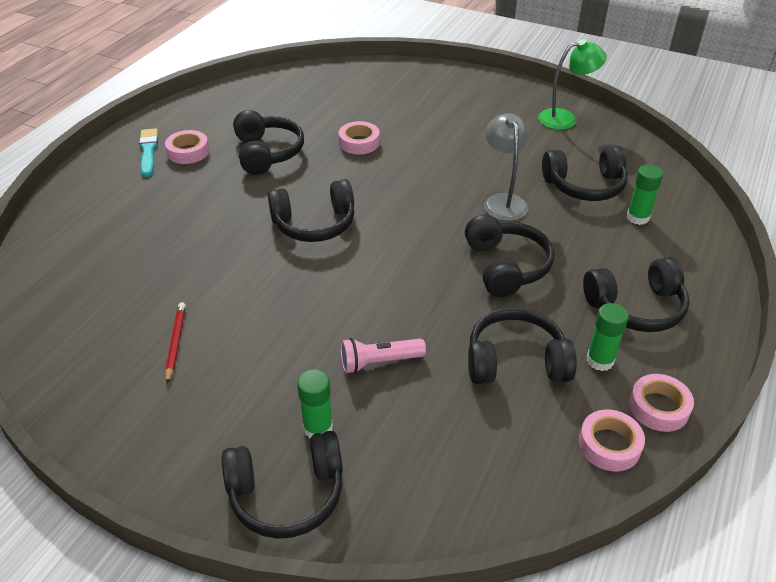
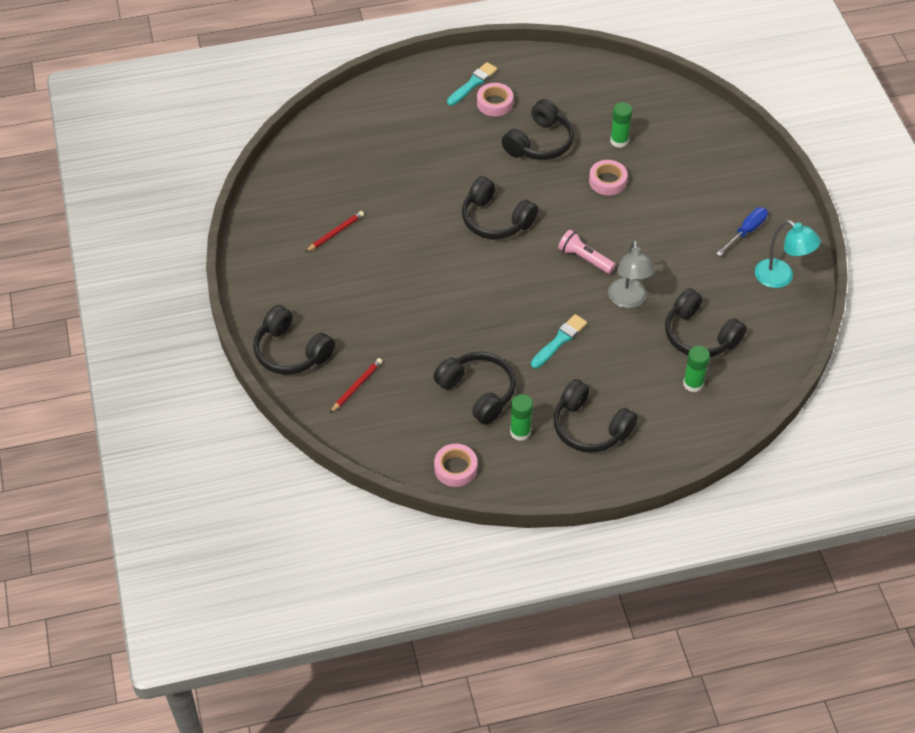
camera: 50 degrees right, 10 degrees up
green glue stick [297,369,333,439] -> green glue stick moved to [610,102,632,148]
pink flashlight [340,338,426,374] -> pink flashlight moved to [558,229,616,274]
black headphones [465,215,554,297] -> turquoise brush [531,314,587,368]
grey lamp [484,113,528,221] -> grey lamp turned 135 degrees clockwise [608,240,655,308]
green lamp [538,39,607,130] -> turquoise lamp [755,220,821,288]
pink tape [629,374,694,432] -> none
none -> red pencil [330,358,383,413]
none -> blue screwdriver [716,207,768,256]

